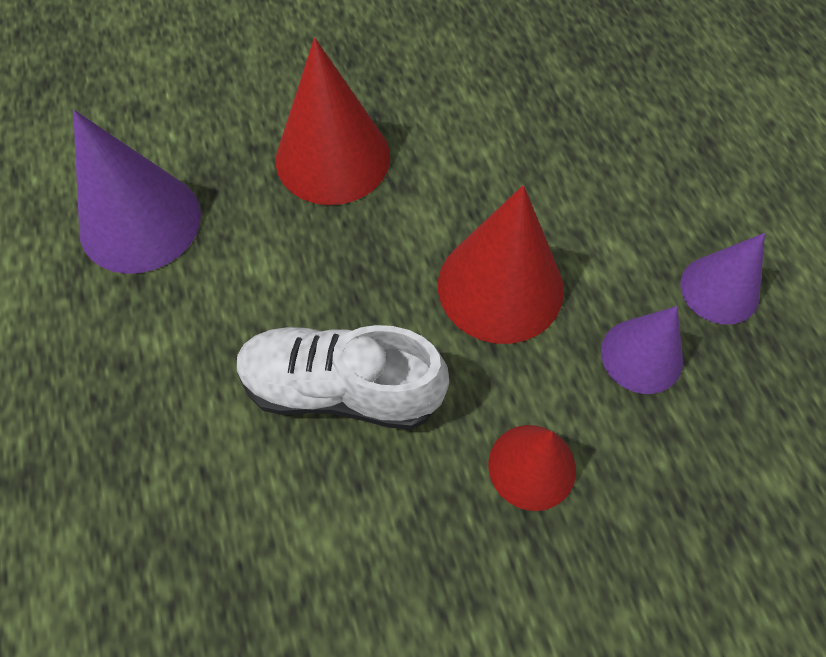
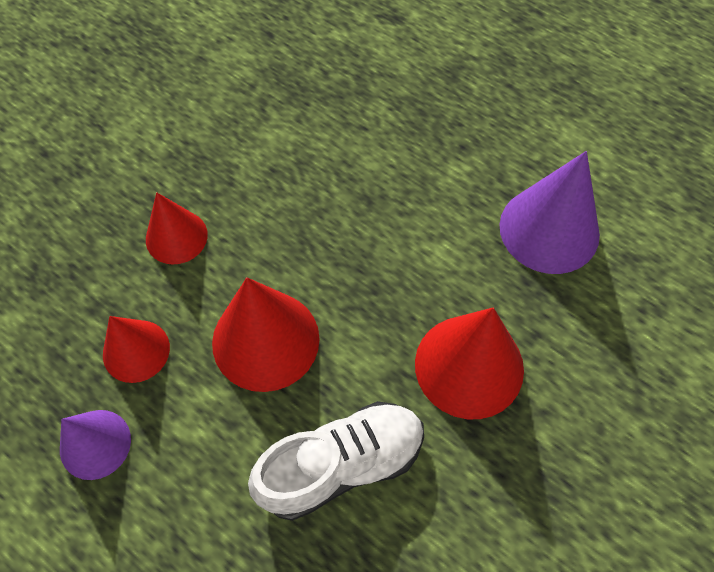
camera: 145 degrees right, 0 degrees up
white shoe [236,325,449,430] -> white shoe moved to [248,401,424,521]
purple cone [601,306,683,394] -> red cone [103,316,170,383]

